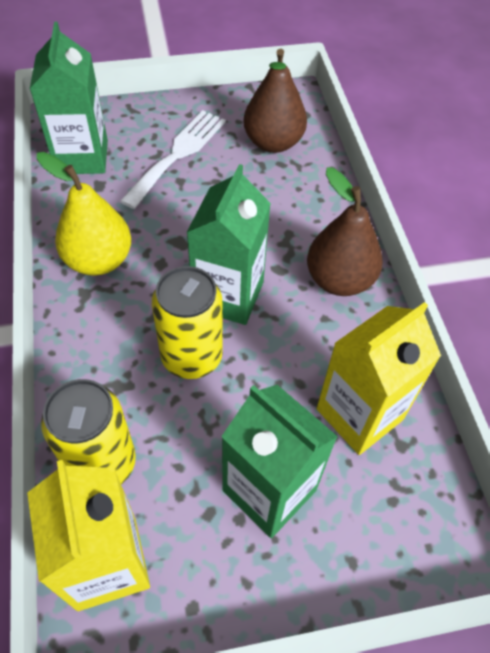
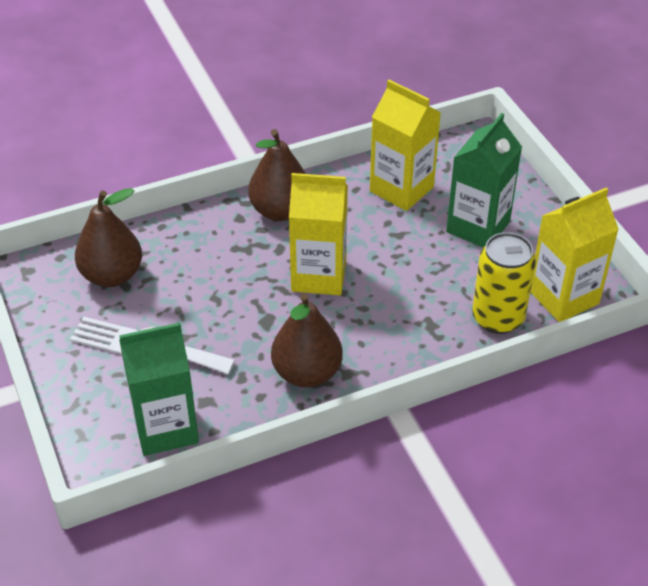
camera: 100 degrees left, 10 degrees down
yellow pear [37,152,131,276] -> brown pear [271,293,343,388]
yellow can [152,266,223,379] -> none
green carton [186,164,271,325] -> yellow carton [289,173,348,295]

